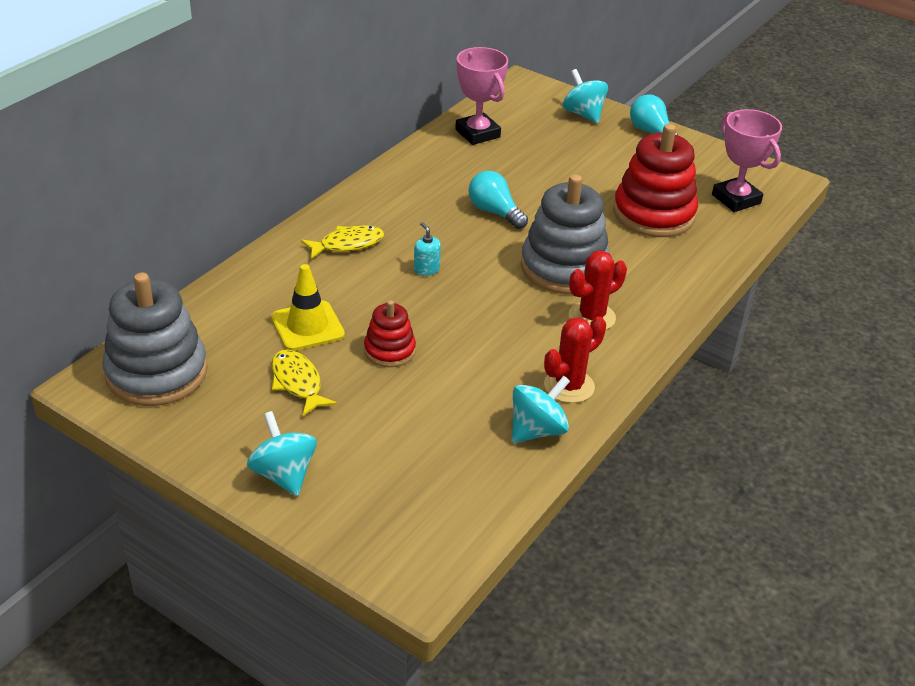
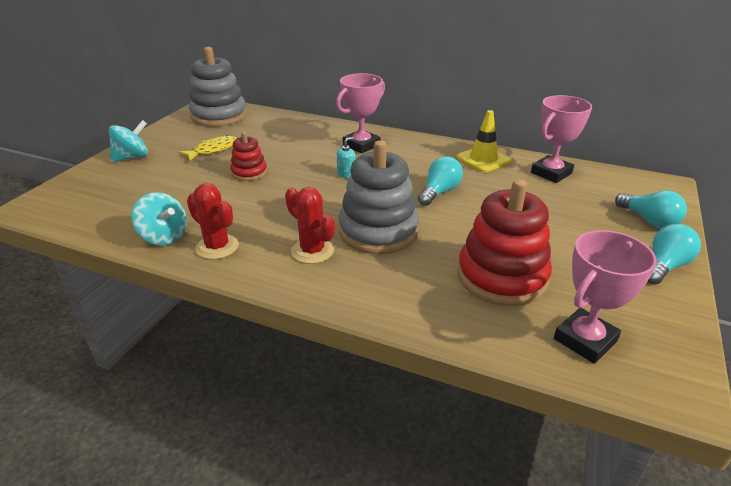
camera: 80 degrees right, 5 degrees down
yellow traffic cone [271,264,345,351] -> yellow traffic cone moved to [456,110,511,172]
yellow fish [301,225,384,259] -> pink trophy [336,73,385,154]
turquoise spinning top [563,69,608,124] -> turquoise light bulb [615,190,687,228]

